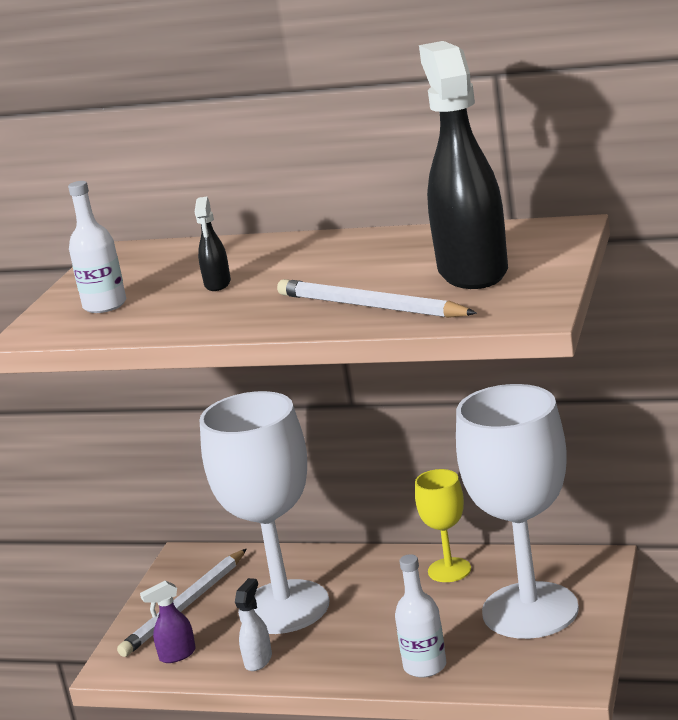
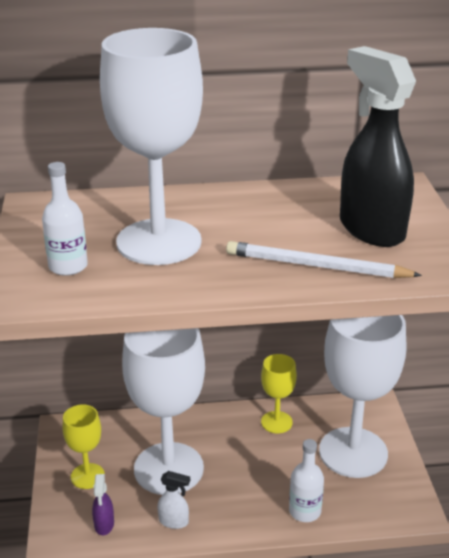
camera: 25 degrees left, 10 degrees up
white pencil [117,549,247,657] -> yellow goblet [62,404,105,489]
purple spray bottle [140,580,196,663] -> purple spray bottle turned 45 degrees counterclockwise [92,474,114,535]
black spray bottle [195,197,231,291] -> white goblet [100,28,203,265]
white spray bottle [235,578,272,671] -> white spray bottle turned 105 degrees clockwise [158,471,190,529]

